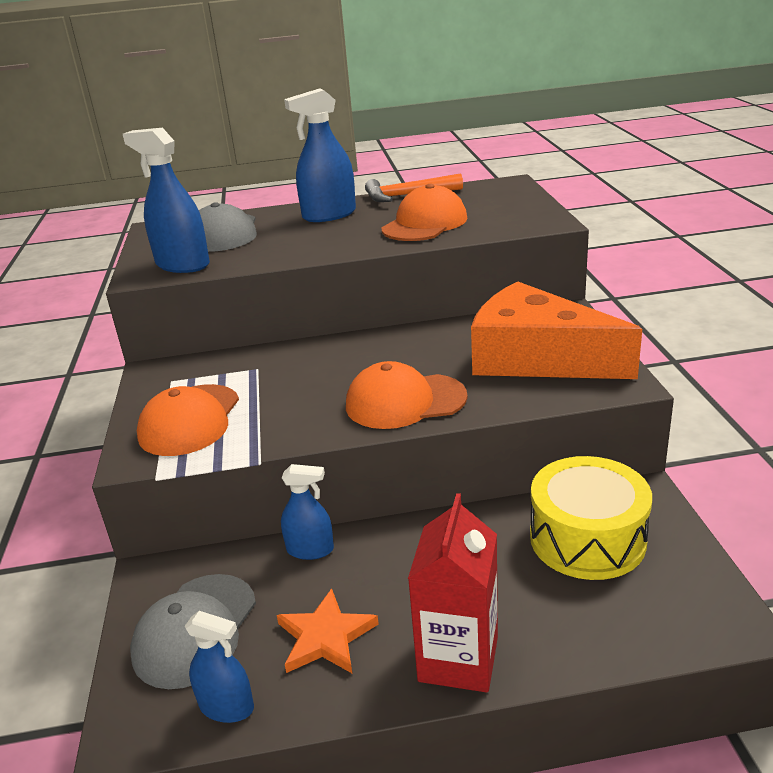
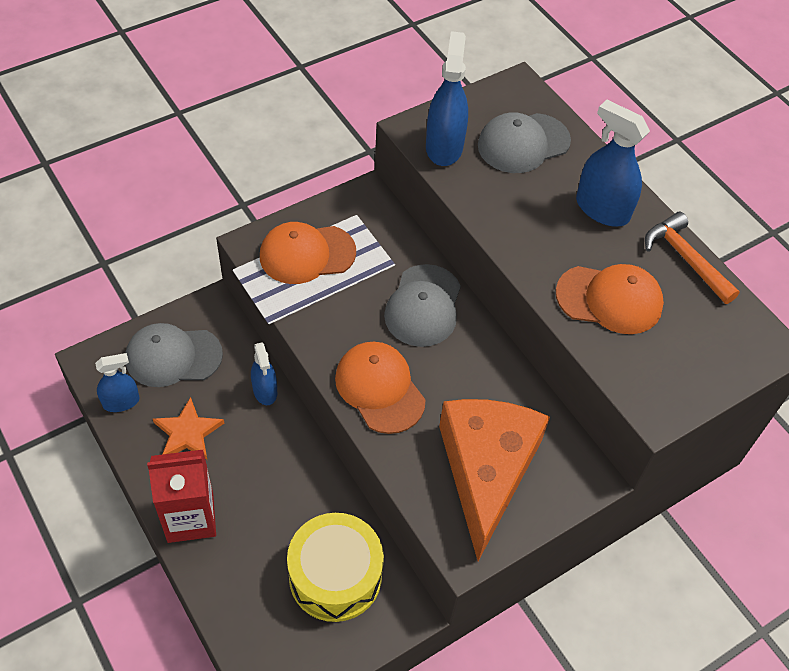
camera: 60 degrees right, 25 degrees up
blue spray bottle [185,611,254,723] -> blue spray bottle turned 105 degrees counterclockwise [95,353,139,412]
none -> grey cap [384,264,461,347]

